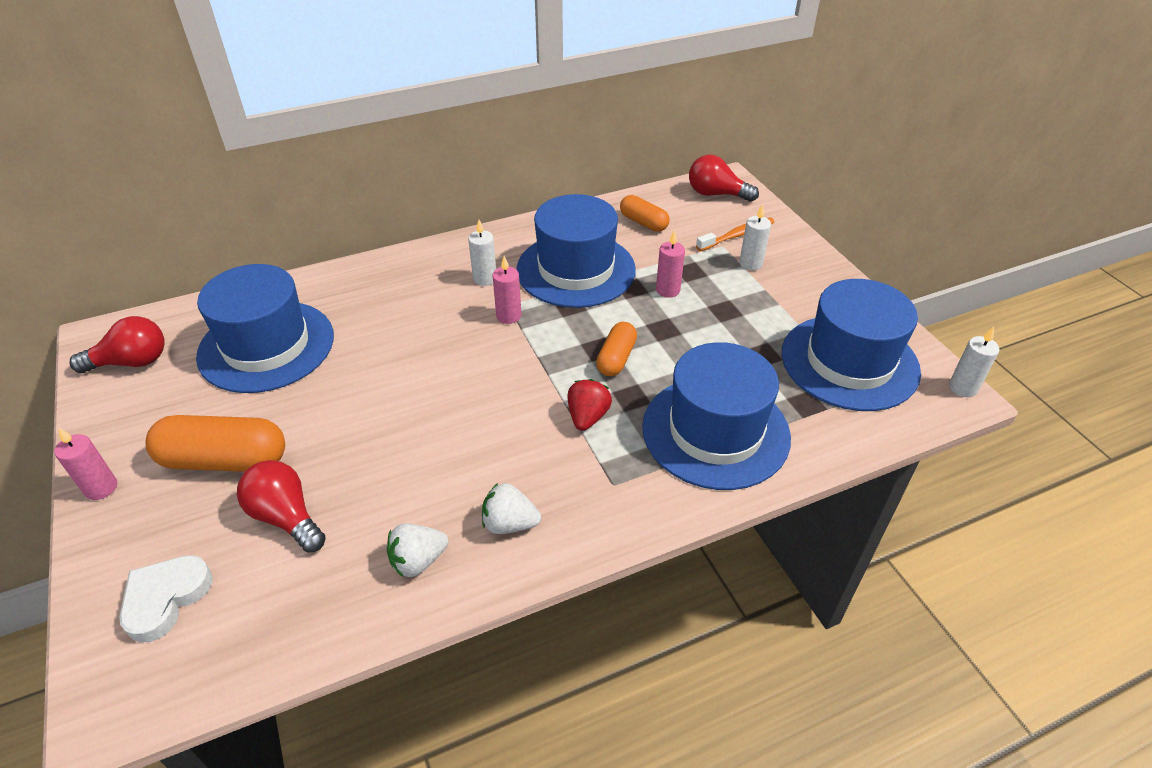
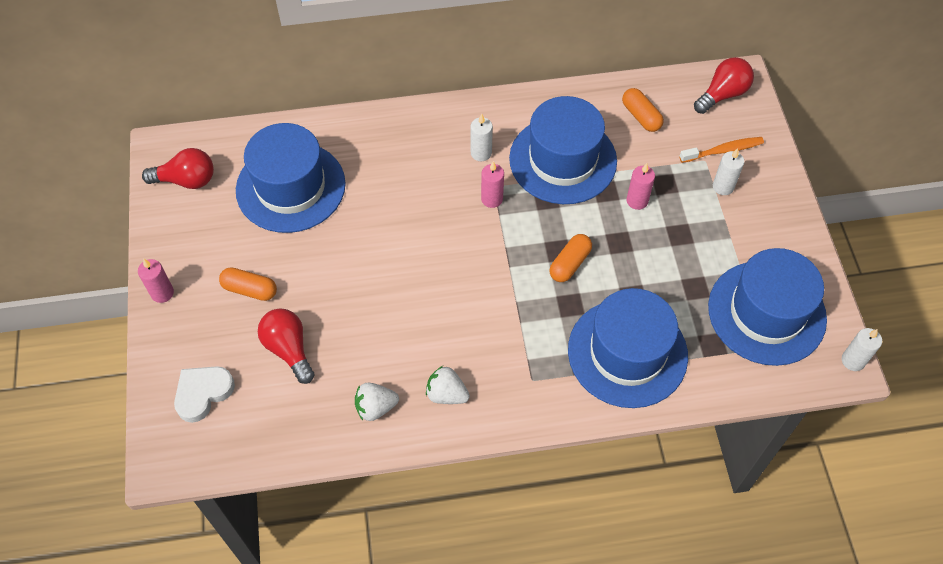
camera: 15 degrees right, 15 degrees up
orange capsule [145,415,285,472] -> orange capsule [219,267,277,301], size x0.59
red strawberry [567,379,612,431] -> none
red light bulb [689,155,759,202] -> red light bulb turned 105 degrees clockwise [694,57,754,114]

